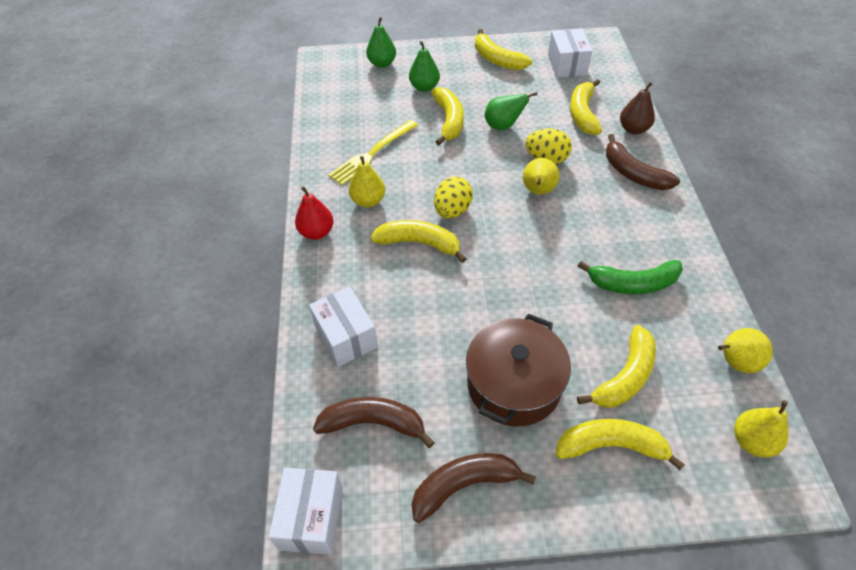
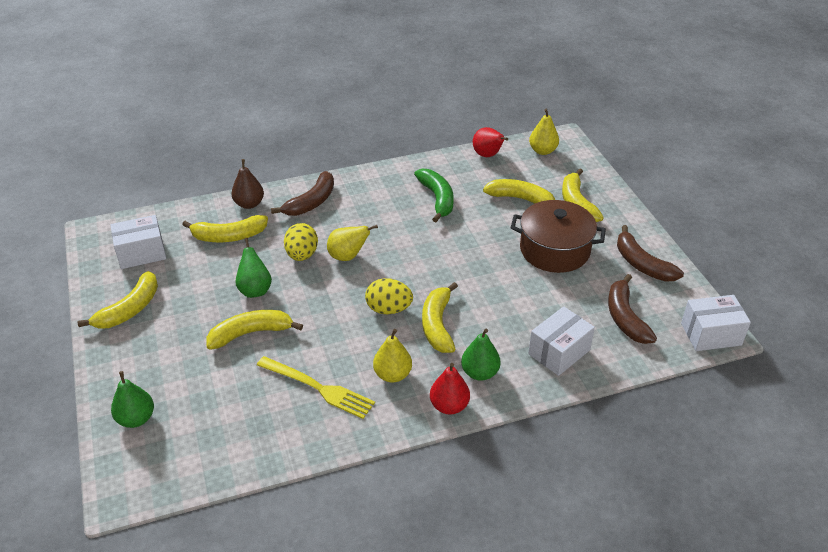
camera: 105 degrees left, 10 degrees down
green pear [409,41,440,92] -> green pear moved to [461,329,501,381]
yellow pear [718,328,773,373] -> red pear [473,127,508,157]

